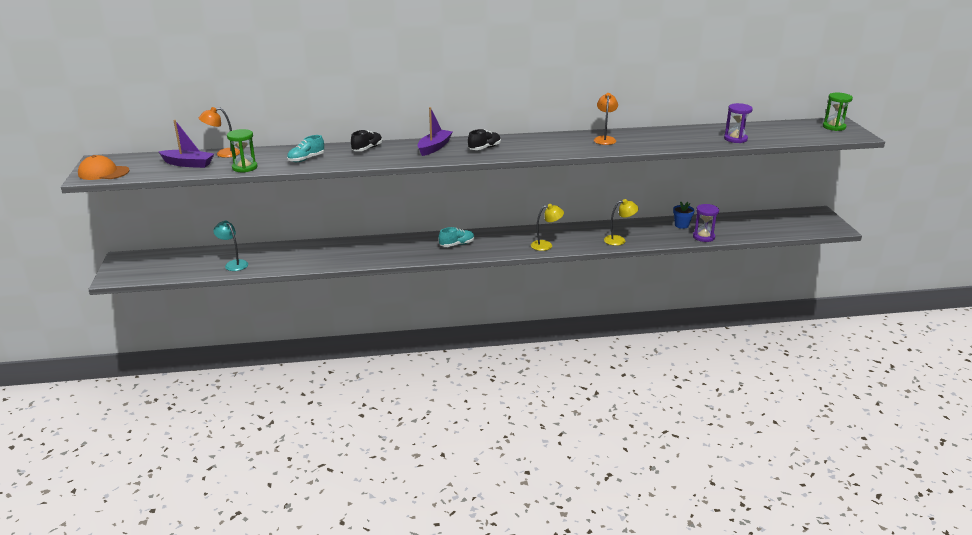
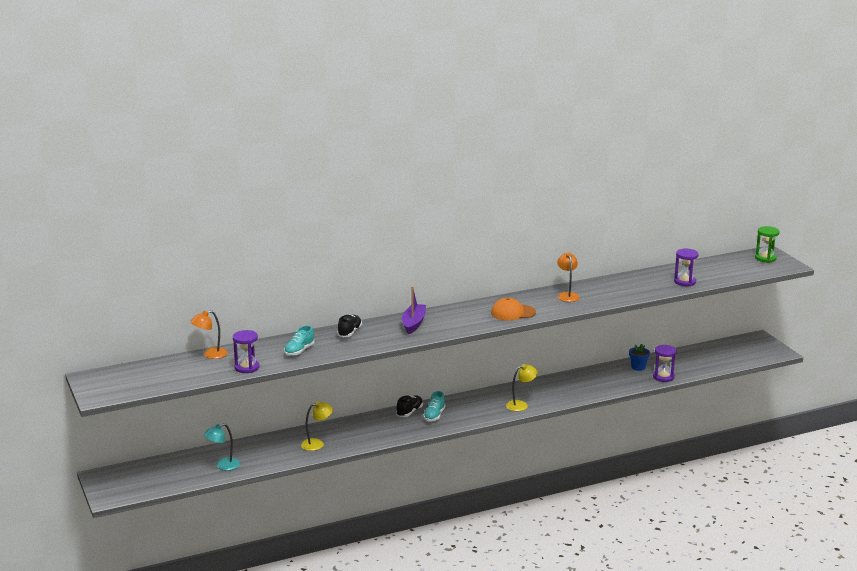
camera: 15 degrees left, 5 degrees down
orange cap [78,155,130,180] -> orange cap moved to [491,298,536,321]
purple boat [158,120,214,168] -> none
turquoise lamp [213,221,248,271] -> turquoise lamp turned 60 degrees counterclockwise [204,423,240,471]
green hourglass [227,129,258,173] -> purple hourglass [233,330,259,373]
turquoise shoe [439,227,474,247] -> turquoise shoe turned 150 degrees clockwise [423,391,445,422]
black shoe [468,129,501,150] -> black shoe moved to [396,395,423,417]
yellow lamp [604,199,639,246] -> yellow lamp moved to [301,401,333,451]

